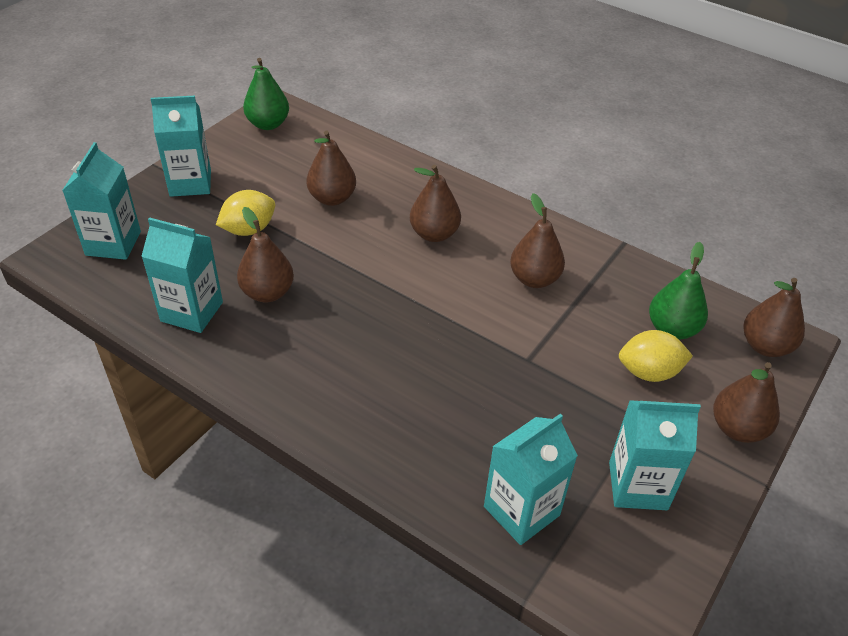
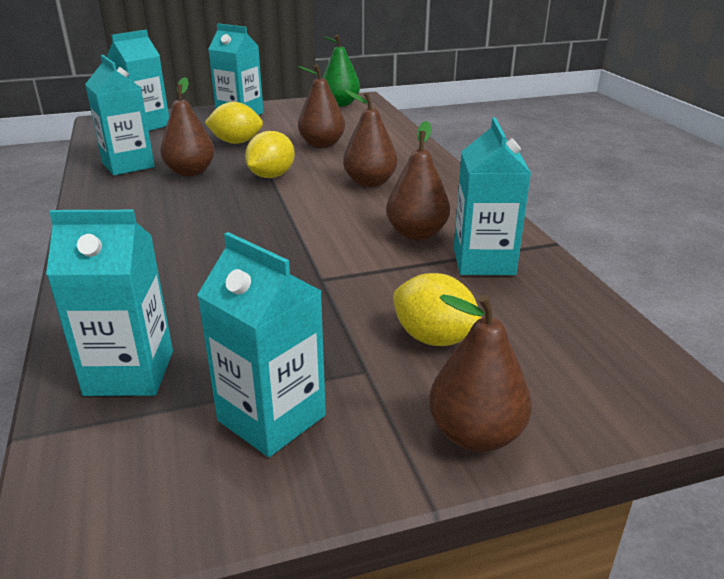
camera: 40 degrees right, 15 degrees down
green pear [649,242,708,340] -> none
brown pear [743,278,805,357] -> none
none -> yellow lemon [245,131,295,178]
none -> turquoise carton [454,117,531,275]

